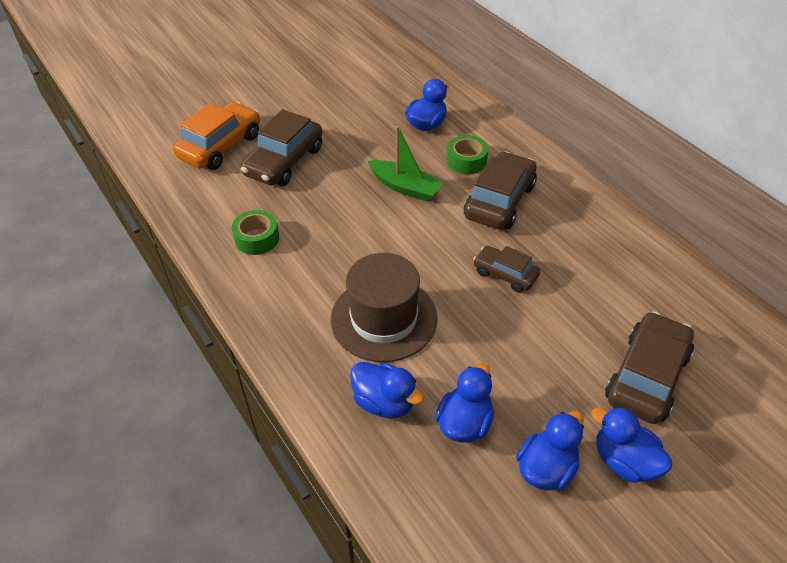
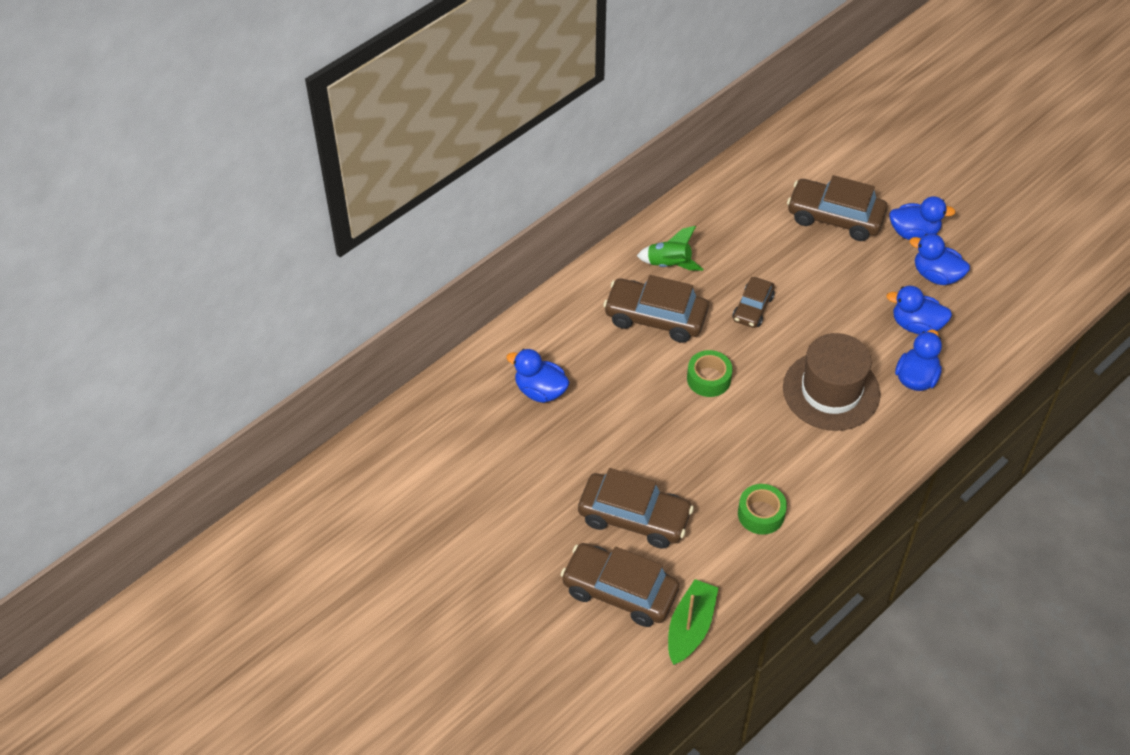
camera: 100 degrees left, 5 degrees up
orange car [173,102,260,170] -> brown car [561,543,679,627]
green boat [368,126,443,201] -> green boat moved to [668,579,718,665]
green tape [447,135,488,174] -> green tape moved to [687,350,733,397]
blue duck [591,407,672,483] -> blue duck turned 120 degrees counterclockwise [889,196,956,240]
none -> green rocket [637,226,703,271]

